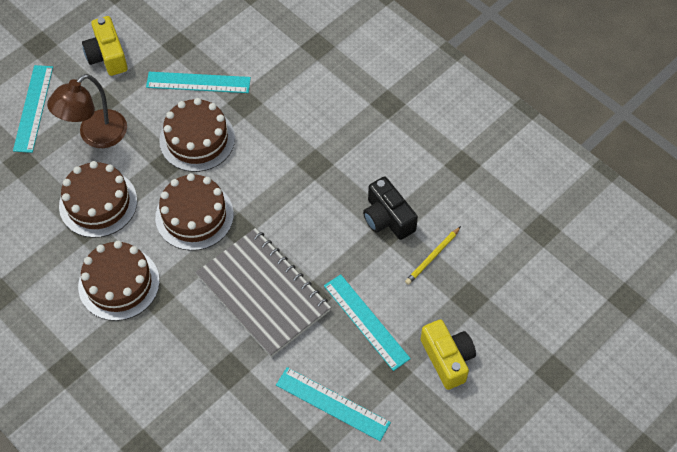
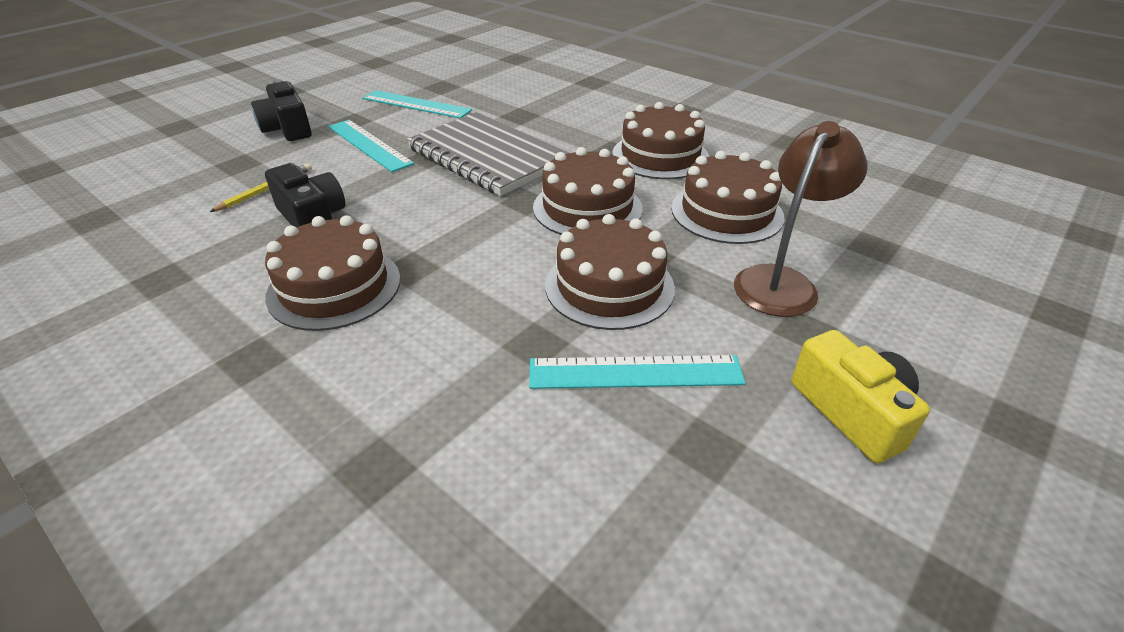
camera: 175 degrees right, 20 degrees down
turquoise ruler [13,65,53,153] -> none
yellow camera [421,319,476,390] -> black camera [251,79,312,141]
none -> brown cake [265,215,400,331]

